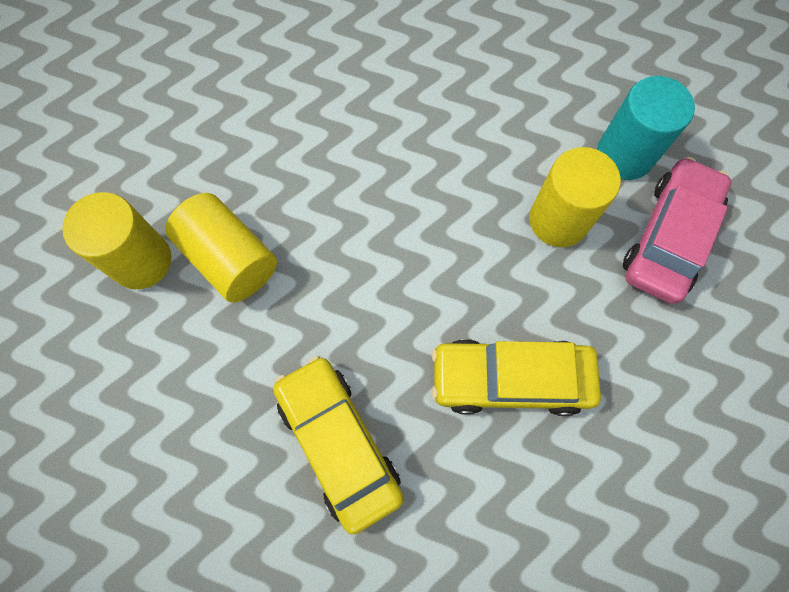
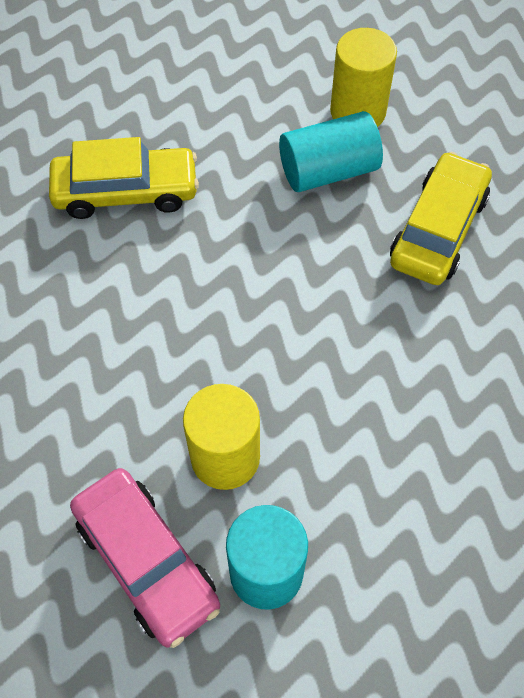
camera: 115 degrees right, 10 degrees down
yellow cylinder [165,193,277,303] -> turquoise cylinder [279,111,383,192]
yellow car [432,339,601,416] -> yellow car moved to [390,152,492,285]

